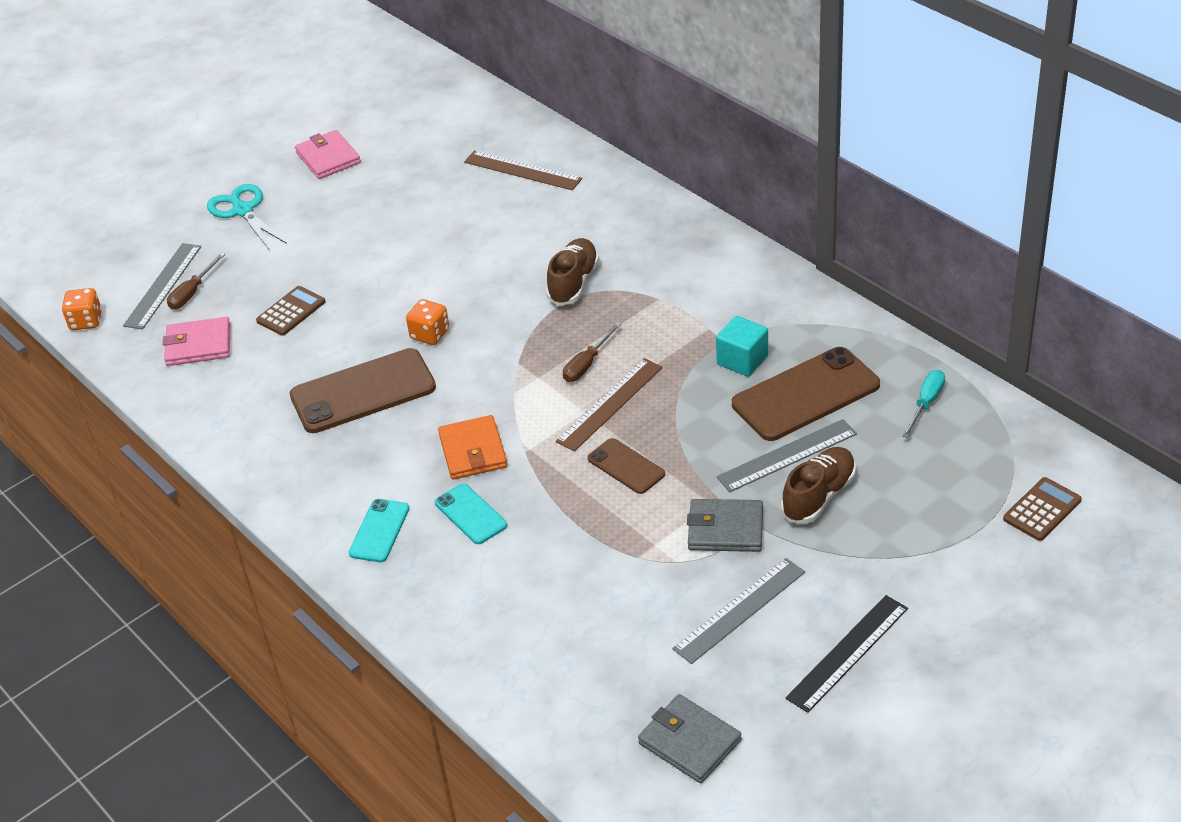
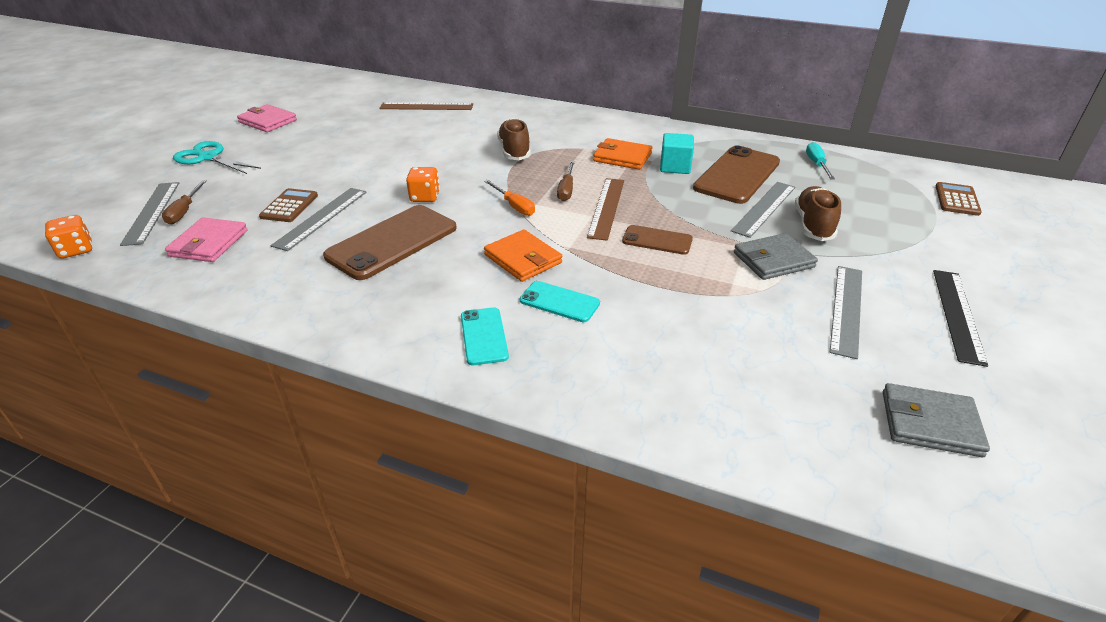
camera: 30 degrees left, 5 degrees down
pink wallet [163,317,231,366] -> pink wallet turned 45 degrees counterclockwise [165,218,248,262]
none -> grey ruler [270,188,367,251]
none -> orange screwdriver [484,180,535,216]
none -> orange wallet [593,138,653,170]

